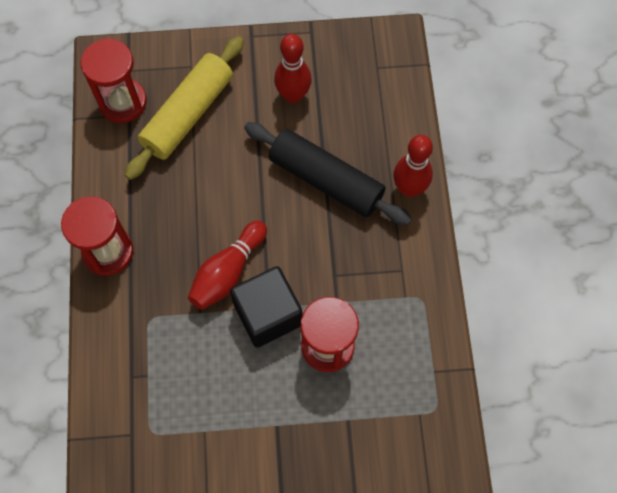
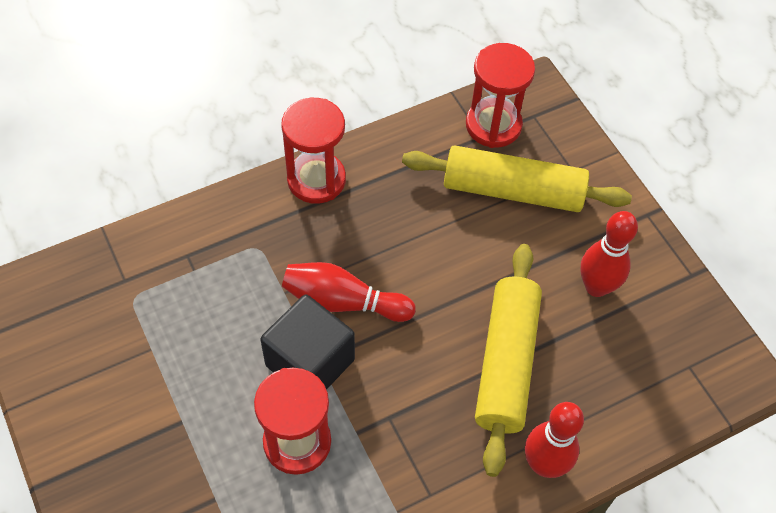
camera: 65 degrees right, 10 degrees down
black rolling pin [244,122,412,226] -> yellow rolling pin [475,244,542,477]

